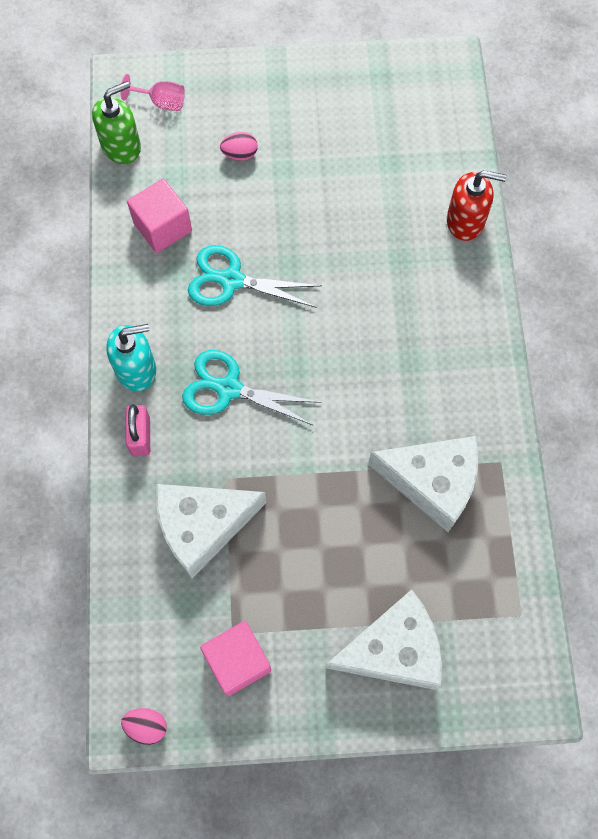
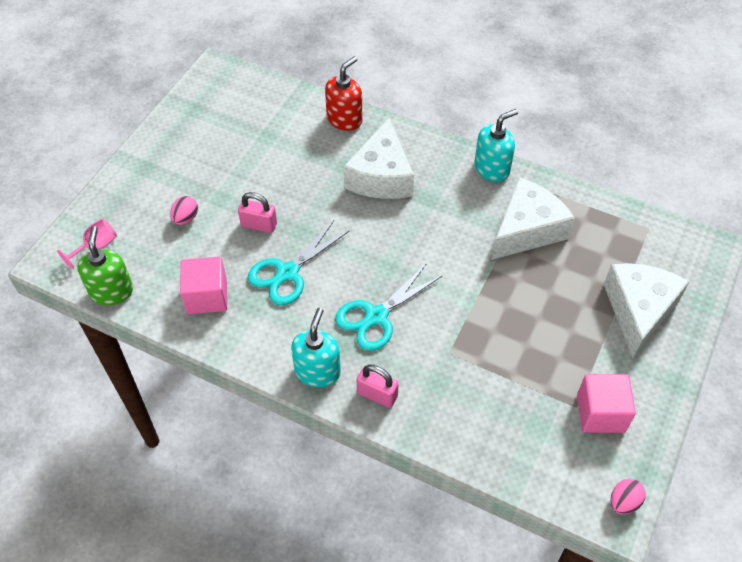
camera: 60 degrees left, 15 degrees down
white cheese [156,484,266,579] -> white cheese moved to [343,118,414,199]
none -> pink padlock [238,192,277,233]
none -> turquoise soap dispenser [475,109,518,182]

